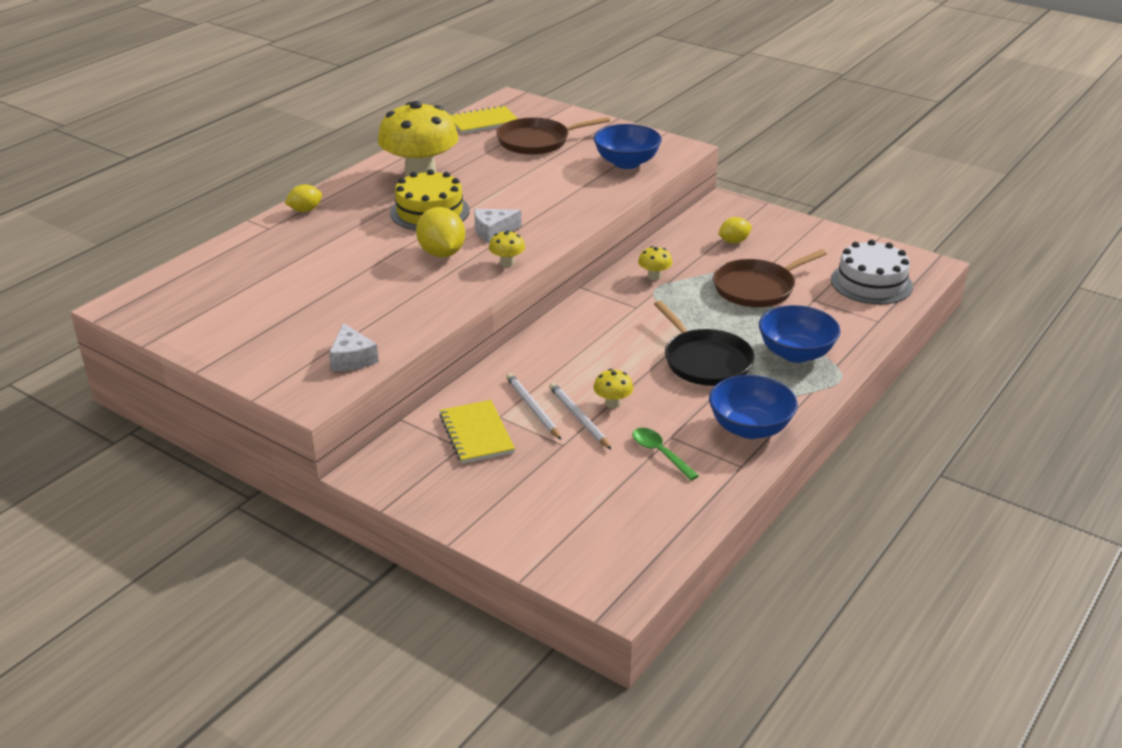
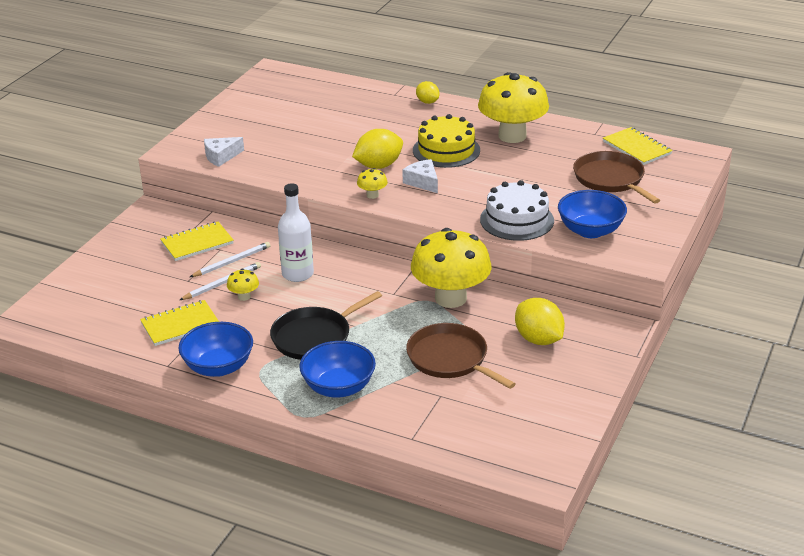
camera: 80 degrees right, 0 degrees up
green spoon [632,428,699,480] -> yellow notebook [140,300,219,346]
yellow mushroom [638,246,672,280] -> yellow mushroom [411,228,492,308], size x2.46
yellow lemon [719,217,752,244] -> yellow lemon [515,298,565,345], size x1.68
white cake [831,240,913,304] -> white cake moved to [480,180,554,241]
none -> white bottle [278,183,314,282]

